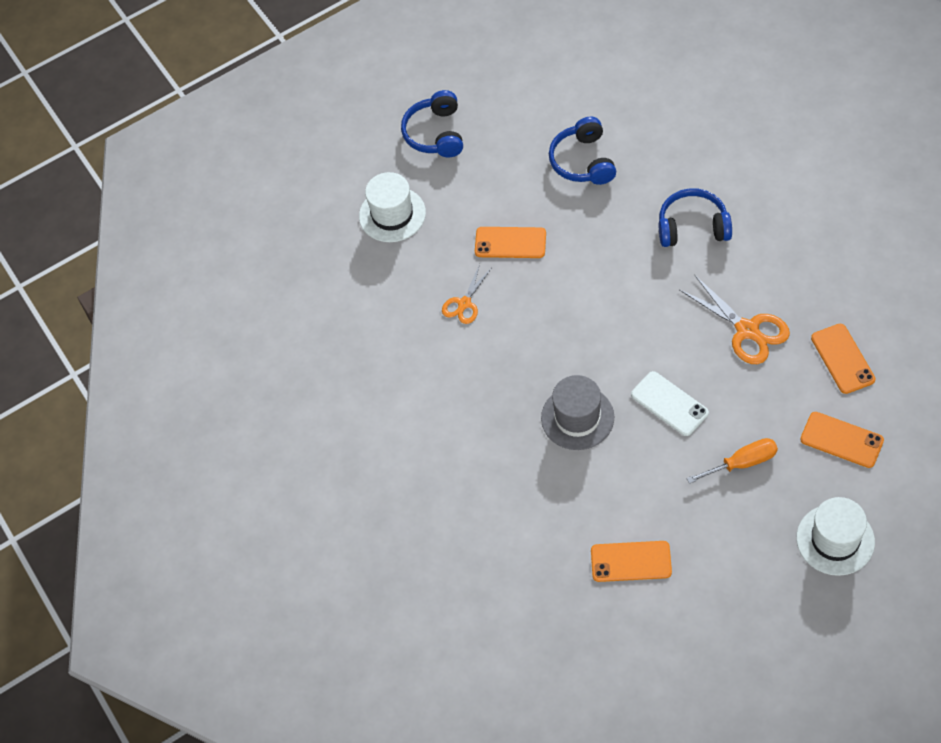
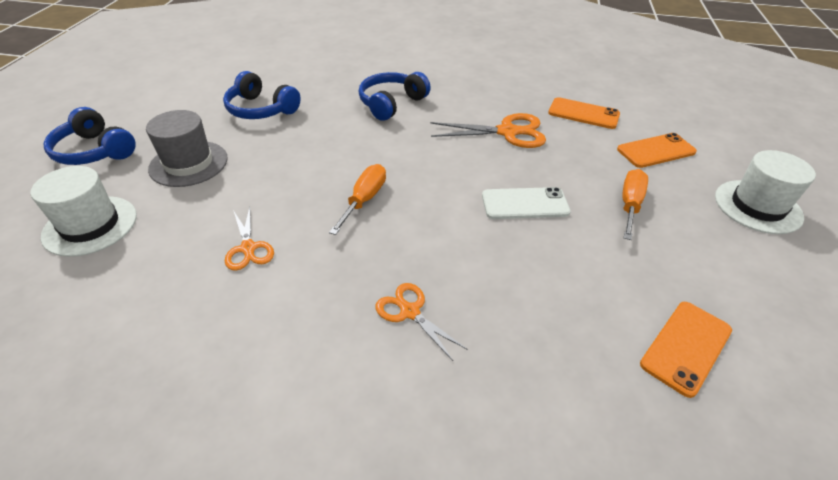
camera: 55 degrees left, 15 degrees down
orange phone [475,227,546,258] -> none
grey hat [541,375,614,450] -> grey hat moved to [146,110,228,187]
none -> orange screwdriver [329,164,386,235]
none -> orange scissors [375,283,468,361]

